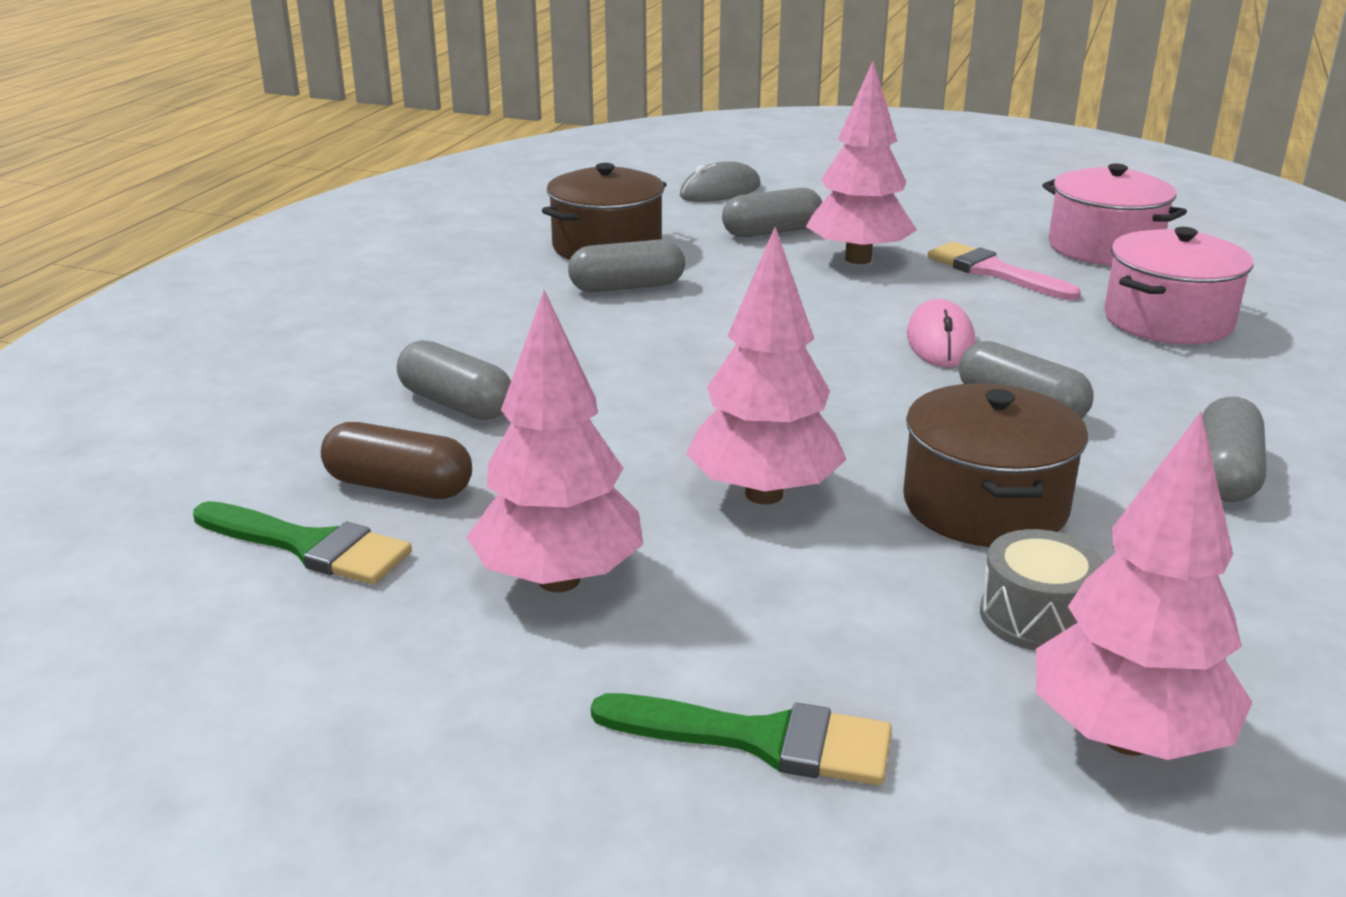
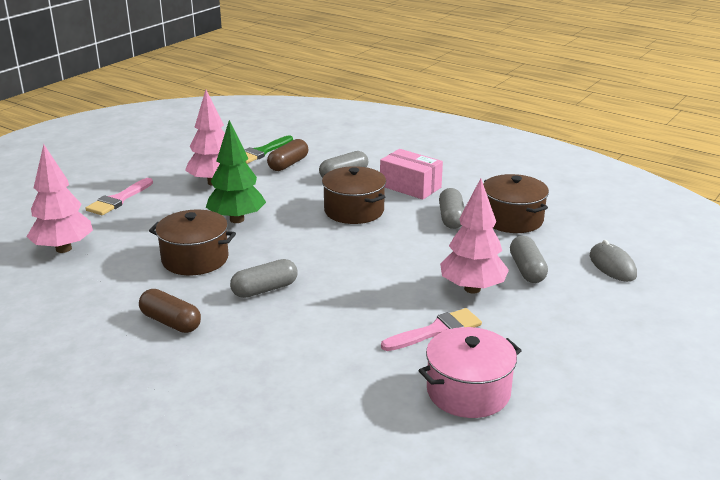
camera: 105 degrees right, 0 degrees up
green brush [591,693,892,786] -> pink brush [85,178,153,215]
pink tree [686,227,846,505] -> green tree [206,120,266,223]
pink mouse [907,299,976,367] -> none
grey drum [980,529,1104,651] -> none
pink pot [1104,227,1253,344] -> none
grey capsule [1202,397,1267,502] -> brown capsule [139,289,201,333]
none -> brown pot [322,166,386,224]
none -> pink box [380,149,443,200]

